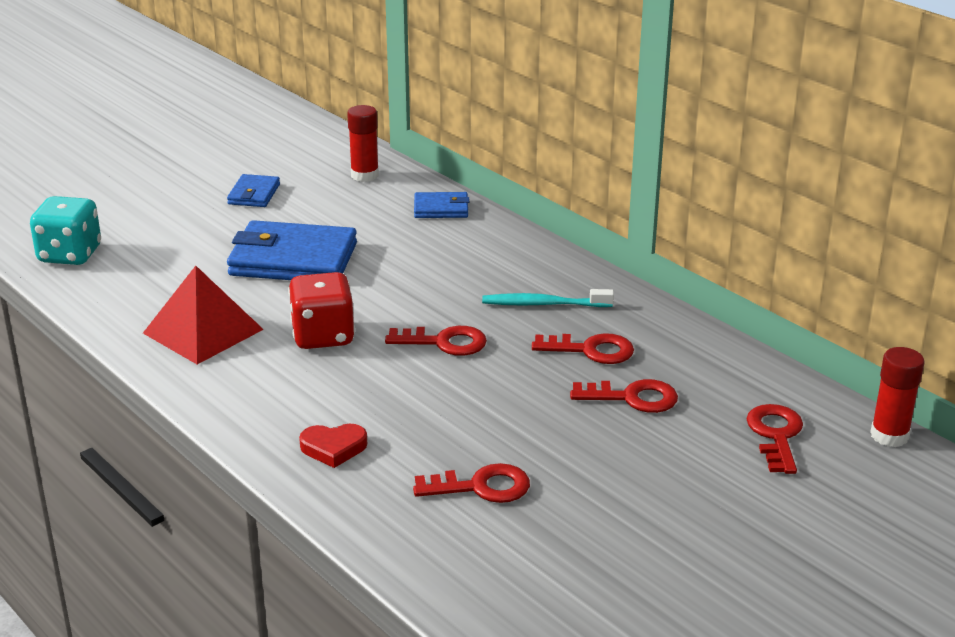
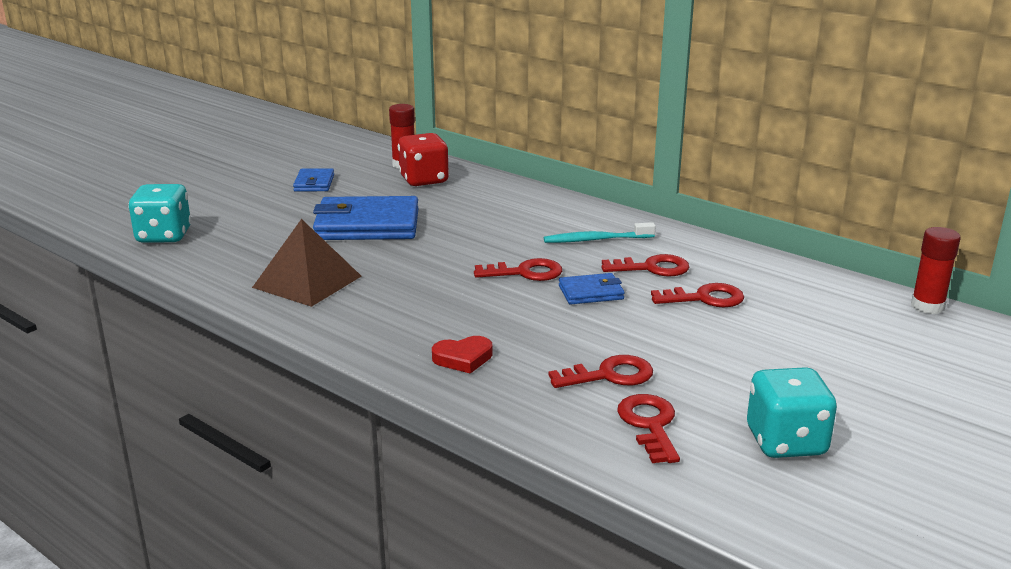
camera: 10 degrees left, 5 degrees down
red pyramid [143,266,264,364] -> brown pyramid [252,219,362,307]
red dice [288,272,355,349] -> red dice moved to [398,133,449,186]
blue wallet [414,192,469,218] -> blue wallet moved to [559,273,625,304]
red key [746,404,803,474] -> red key moved to [617,394,680,463]
none -> turquoise dice [747,367,837,458]

